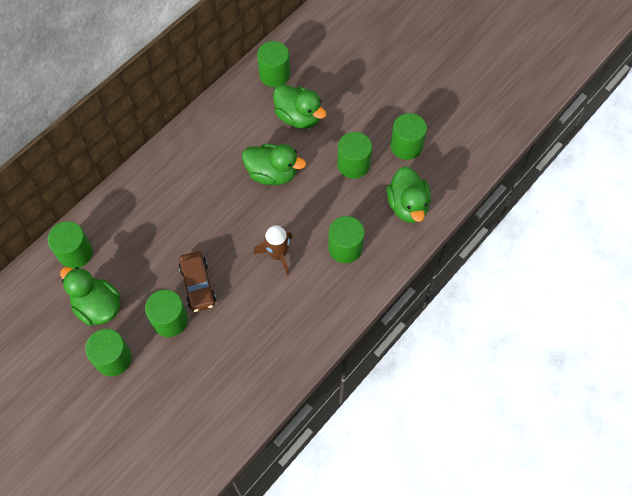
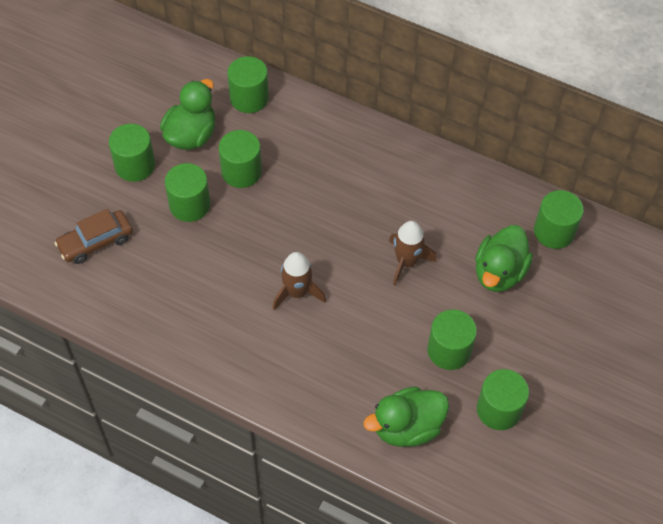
camera: 75 degrees right, 5 degrees down
brown car [179,251,216,312] -> brown car moved to [54,209,133,264]
green duck [242,144,306,185] -> brown rocket [389,221,437,286]
green cylinder [328,216,365,263] -> green cylinder moved to [219,130,262,188]

